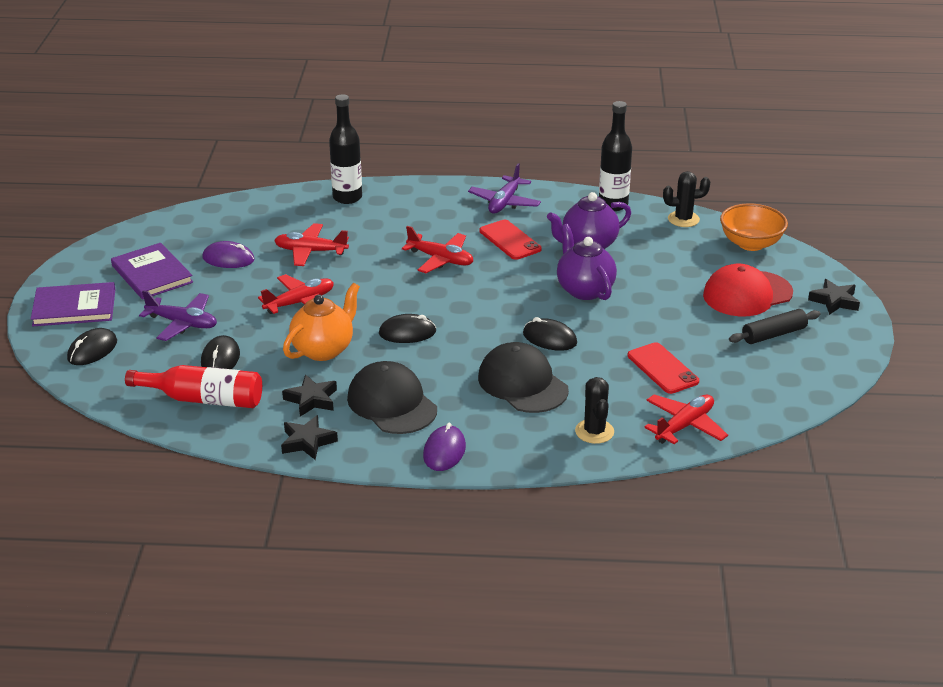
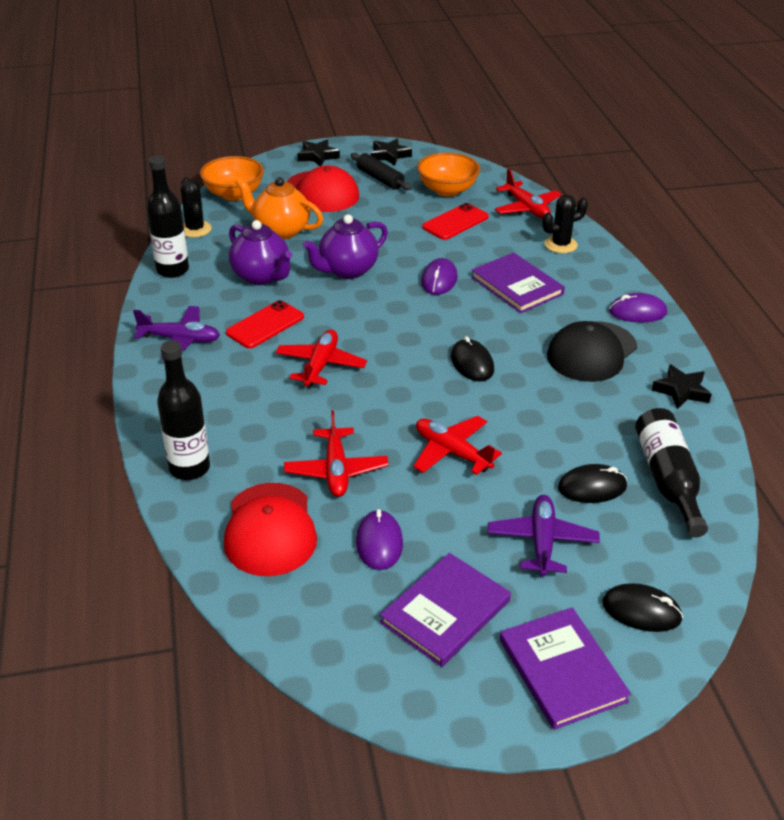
camera: 105 degrees left, 5 degrees up
red bottle [125,365,262,408] -> black bottle [635,408,708,538]
black star [282,375,337,417] -> black star moved to [371,138,412,166]
orange teapot [283,283,360,361] -> orange teapot moved to [236,177,323,239]
black cap [478,342,569,413] -> purple book [471,253,565,313]
black mouse [523,317,577,351] -> purple mouse [421,258,458,295]
red plane [644,395,728,444] -> red plane turned 150 degrees counterclockwise [495,169,562,218]
none -> red cap [224,483,317,576]
none -> orange bowl [417,152,480,197]

